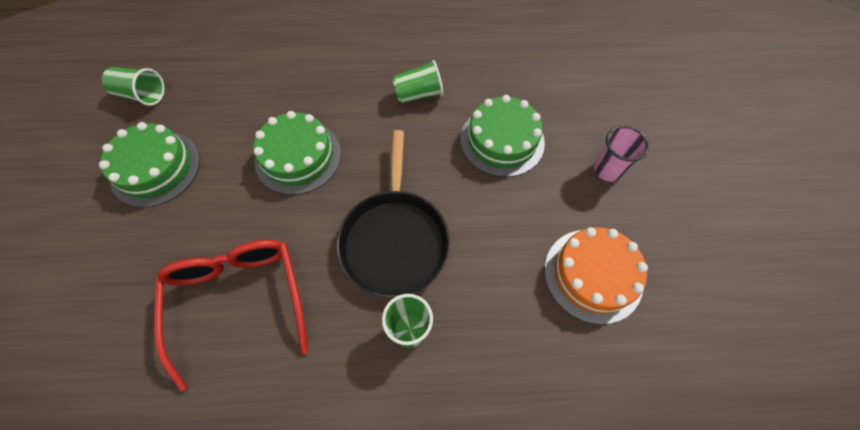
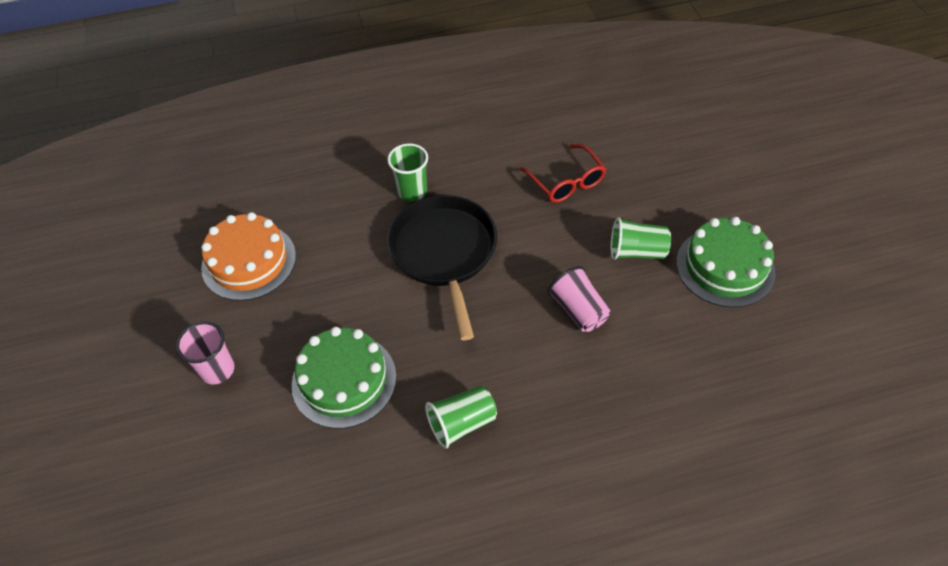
camera: 170 degrees right, 10 degrees down
green cup [102,67,165,106] -> green cup moved to [611,217,671,260]
red glasses [154,240,308,392] -> red glasses [520,144,606,203], size x0.62
green cake [254,111,341,195] -> pink cup [548,266,610,332]

